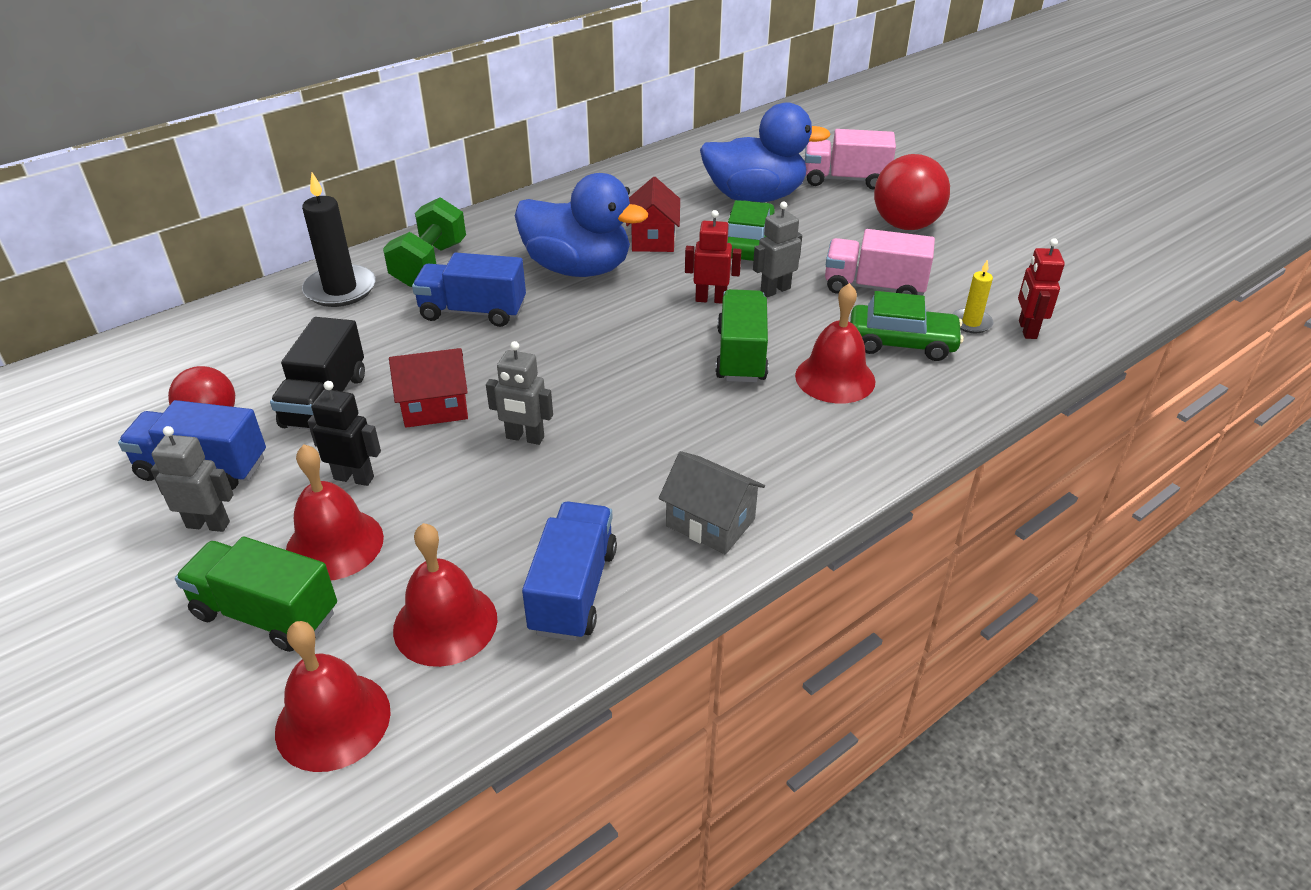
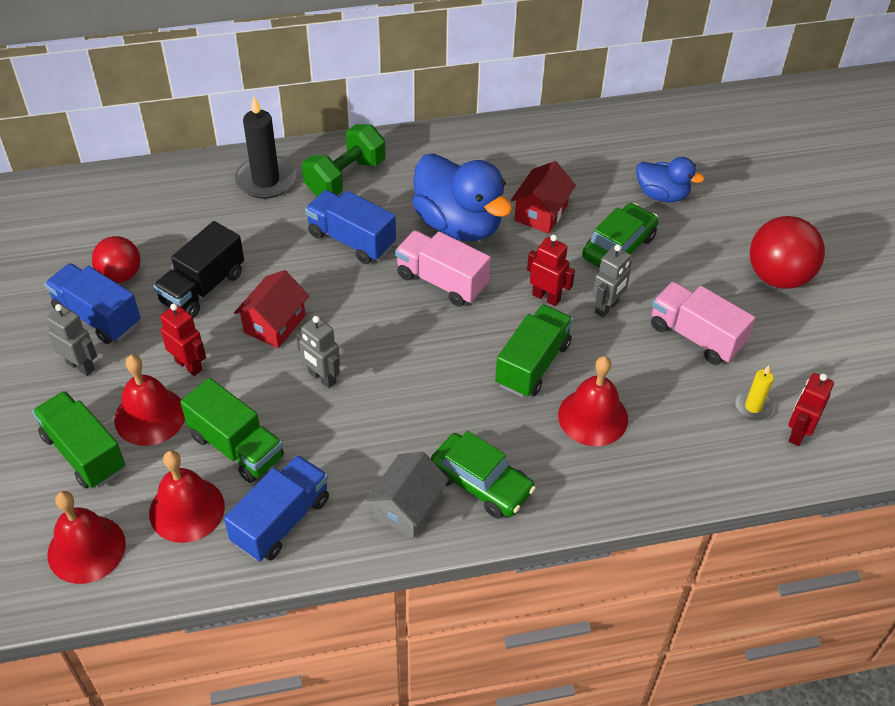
camera: 25 degrees right, 10 degrees up
black robot [308,381,381,486] -> red robot [160,303,206,376]
red house [389,348,468,428] -> red house turned 75 degrees counterclockwise [234,270,309,348]
grey house [659,451,765,554] -> grey house turned 60 degrees clockwise [366,452,449,539]
blue duck [700,102,831,202] -> blue duck [636,157,705,203], size x0.56
grey robot [753,202,802,297] -> grey robot turned 135 degrees clockwise [592,244,631,318]
pink truck [805,129,896,190] -> pink truck moved to [395,230,491,307]
green car [850,291,964,361] -> green car moved to [431,431,536,519]
none -> green truck [180,378,284,483]

